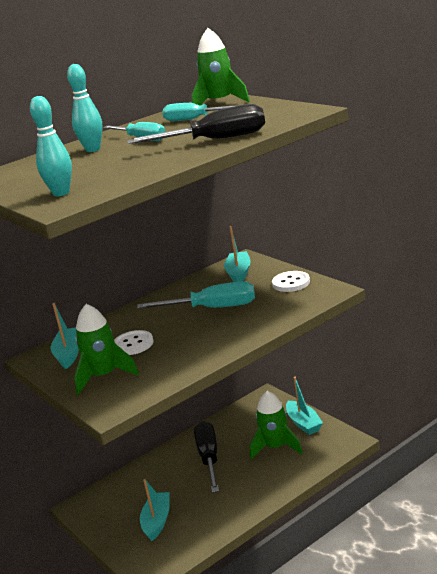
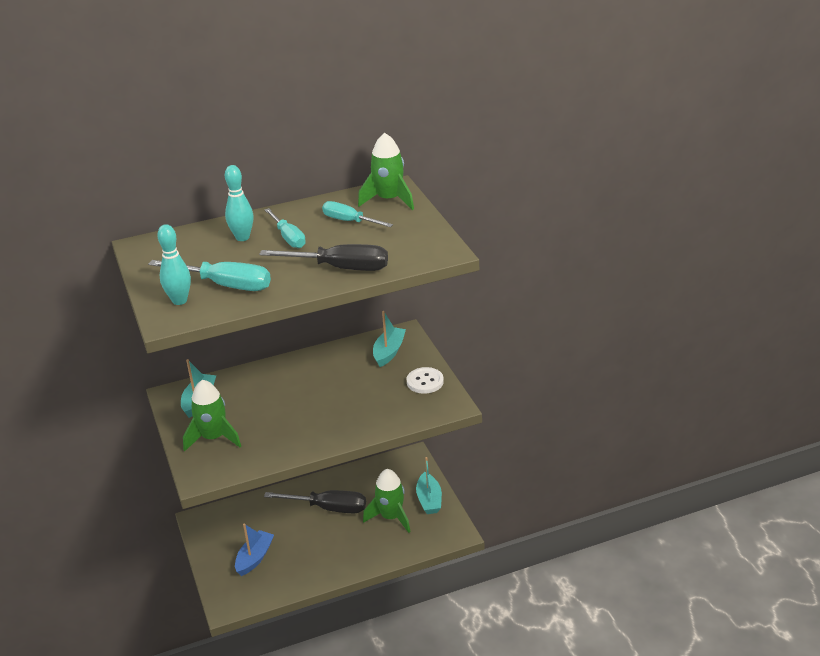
camera: 15 degrees right, 10 degrees up
white button [114,330,153,355] -> none
turquoise screwdriver [137,281,255,309] -> turquoise screwdriver moved to [148,260,271,291]
turquoise boat [140,479,170,541] -> blue boat [235,524,274,576]
black screwdriver [194,421,219,493] -> black screwdriver turned 90 degrees clockwise [264,490,366,513]

